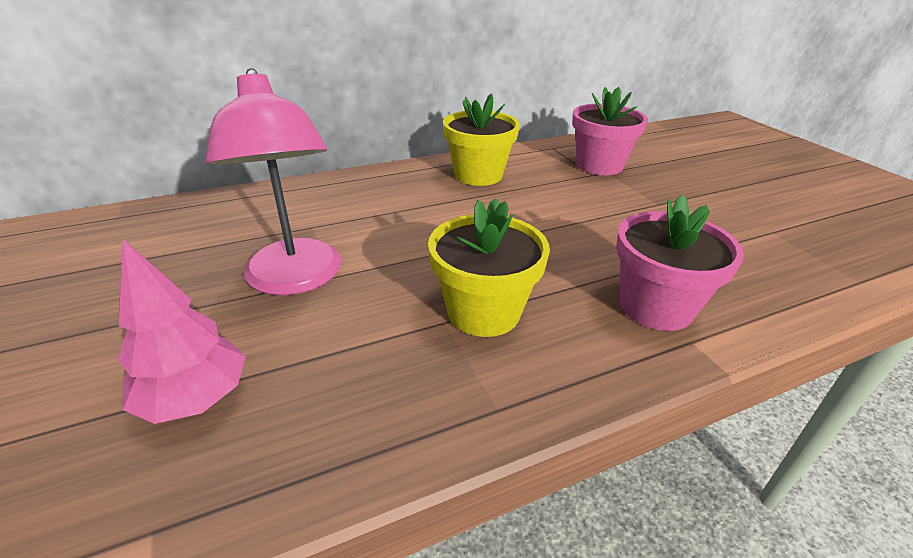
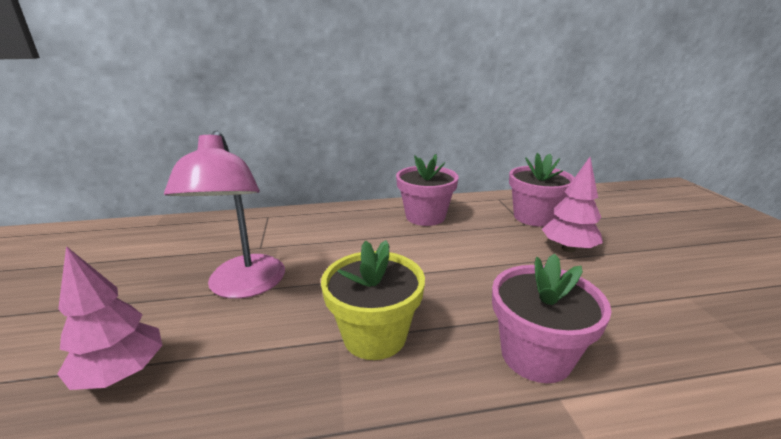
camera: 15 degrees right, 10 degrees down
yellow flower pot [443,94,520,186] -> pink flower pot [396,154,459,226]
none -> pink tree [542,157,603,253]

